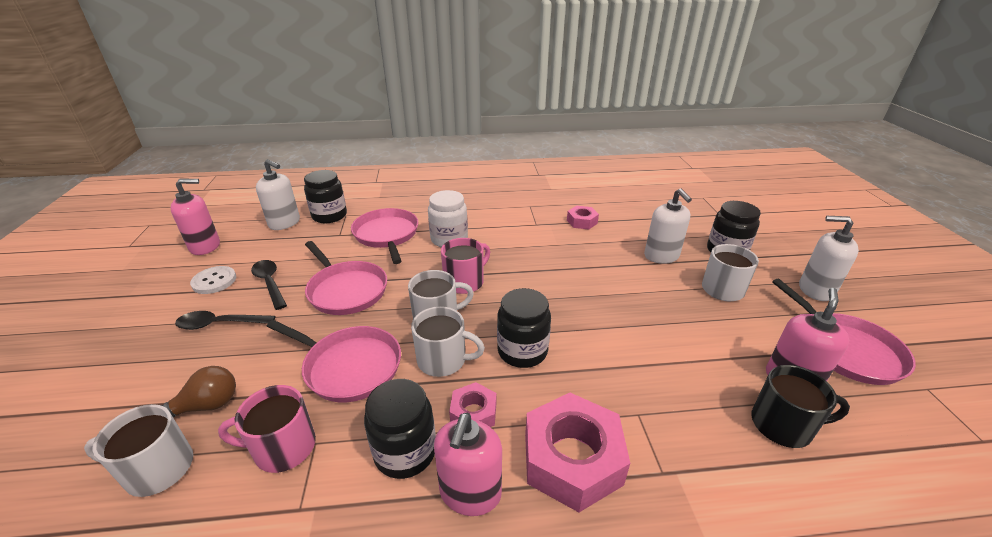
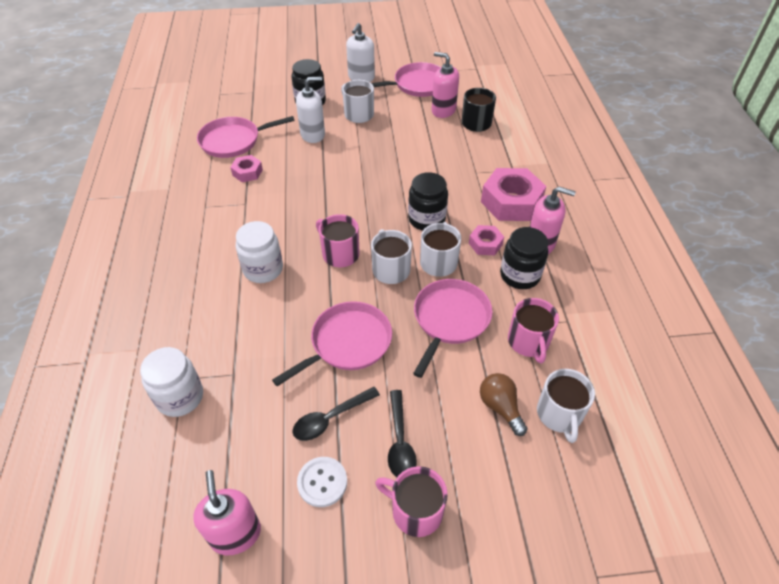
camera: 90 degrees left, 15 degrees up
white soap dispenser [256,159,300,230] -> none
black jar [304,170,347,223] -> white jar [140,347,203,417]
pink pan [351,208,418,264] -> pink pan moved to [197,116,295,158]
none -> pink mug [375,466,448,537]

